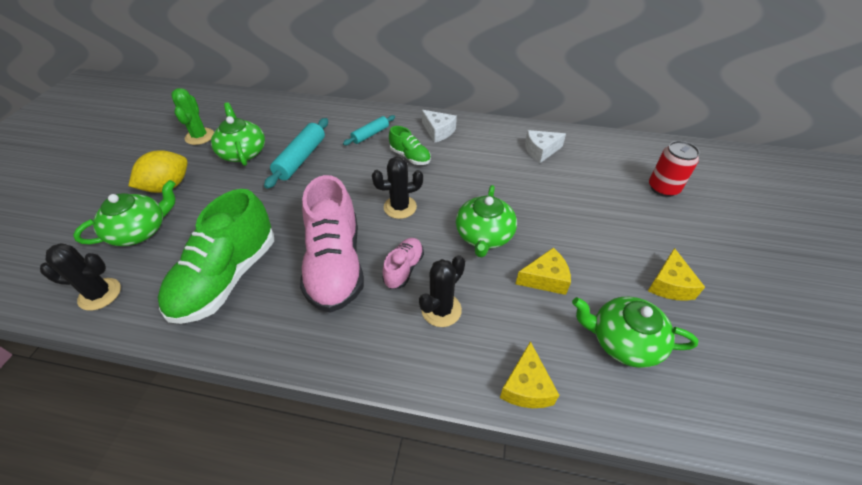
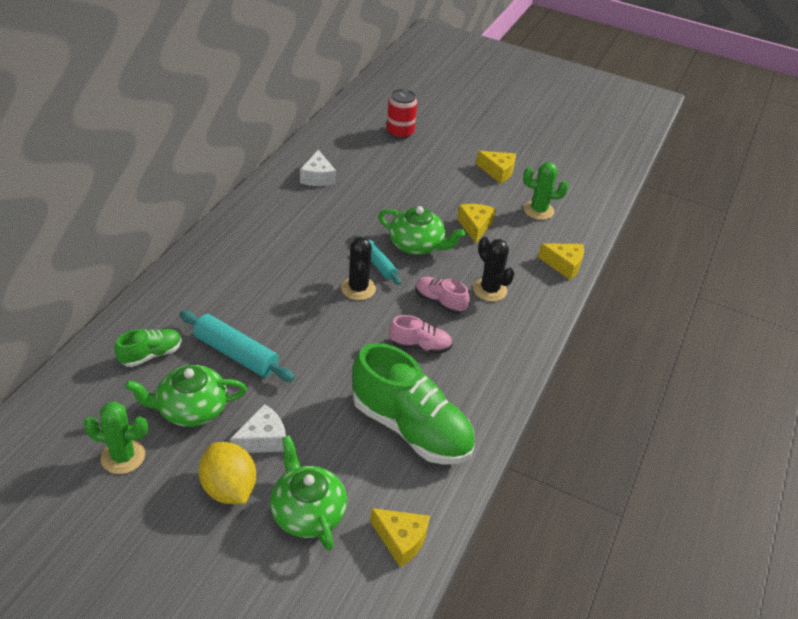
camera: 80 degrees left, 5 degrees down
black cactus [40,243,121,311] -> yellow cheese [370,508,430,567]
pink shoe [300,175,364,313] -> pink shoe [389,315,452,354], size x0.48
turquoise rolling pin [343,115,395,145] -> turquoise rolling pin moved to [358,236,401,285]
green shoe [389,126,431,165] -> green shoe moved to [115,329,182,367]
white cheese [422,110,457,143] -> white cheese moved to [230,404,286,453]
green teapot [572,297,698,368] -> green cactus [523,162,568,220]

